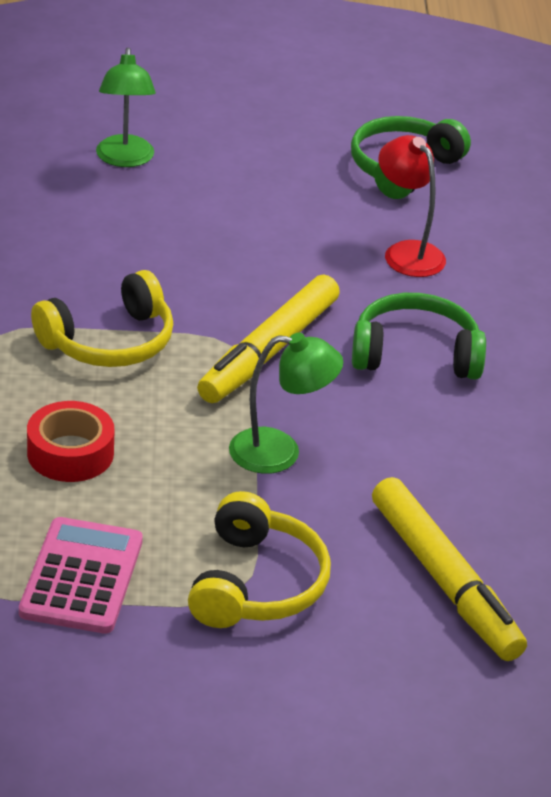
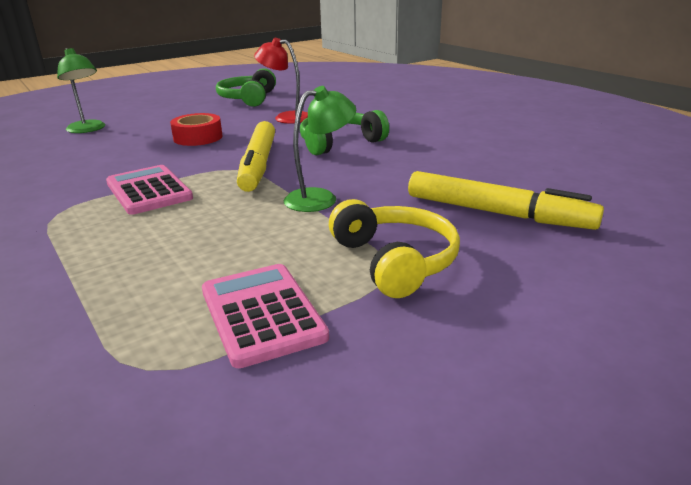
camera: 30 degrees left, 10 degrees down
red tape [27,401,115,482] -> red tape moved to [170,113,223,146]
yellow headphones [31,270,173,367] -> pink calculator [106,165,193,215]

